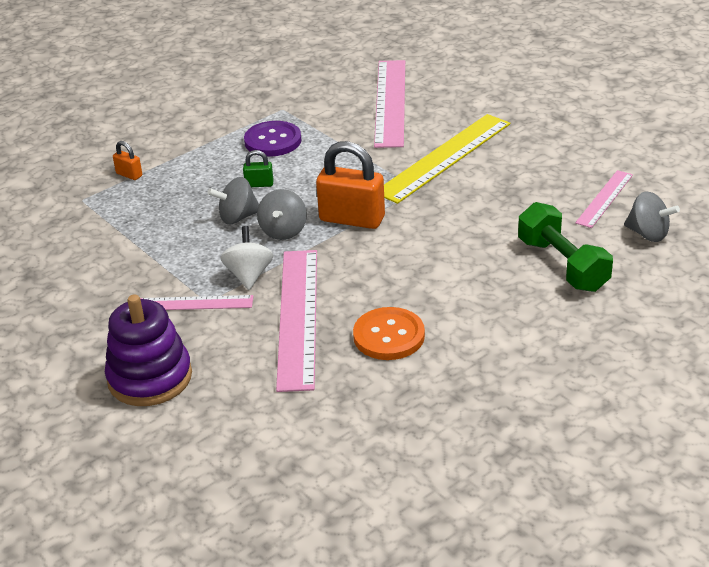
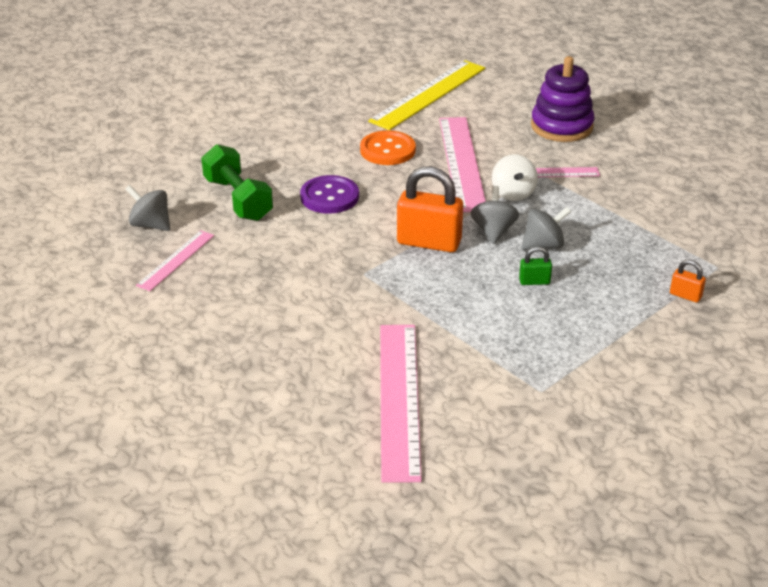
camera: 175 degrees right, 0 degrees up
purple button [244,121,301,157] -> purple button moved to [300,175,359,214]
yellow ruler [384,114,510,204] -> yellow ruler moved to [368,60,485,130]

